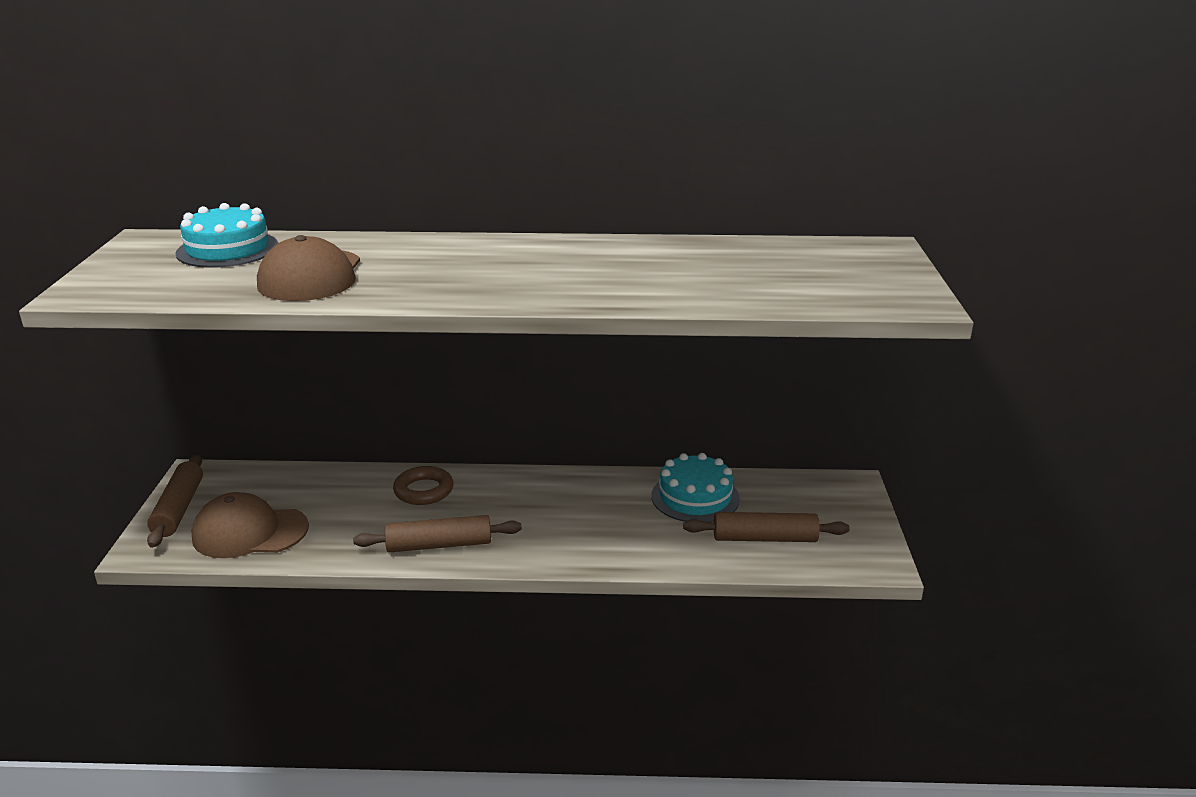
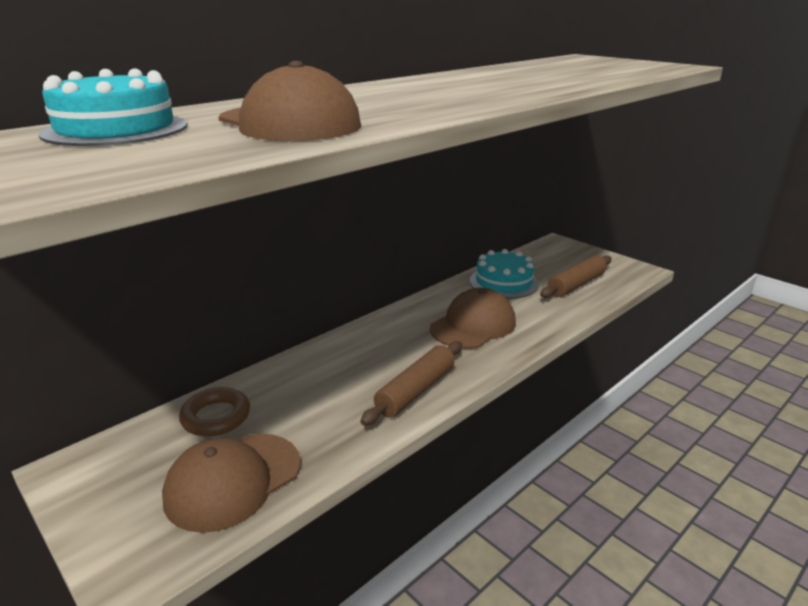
camera: 45 degrees left, 0 degrees up
brown rolling pin [147,454,203,548] -> none
brown ring [393,466,453,505] -> brown ring moved to [179,387,250,437]
none -> brown cap [430,288,516,349]

